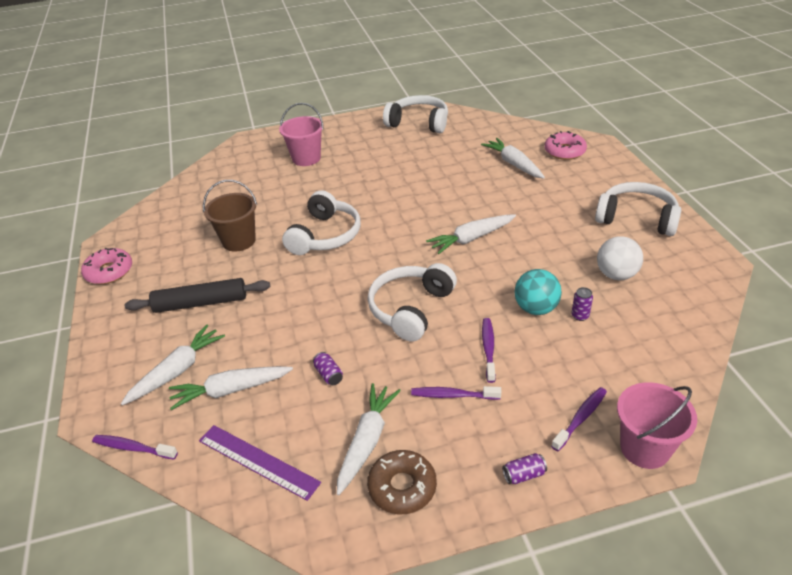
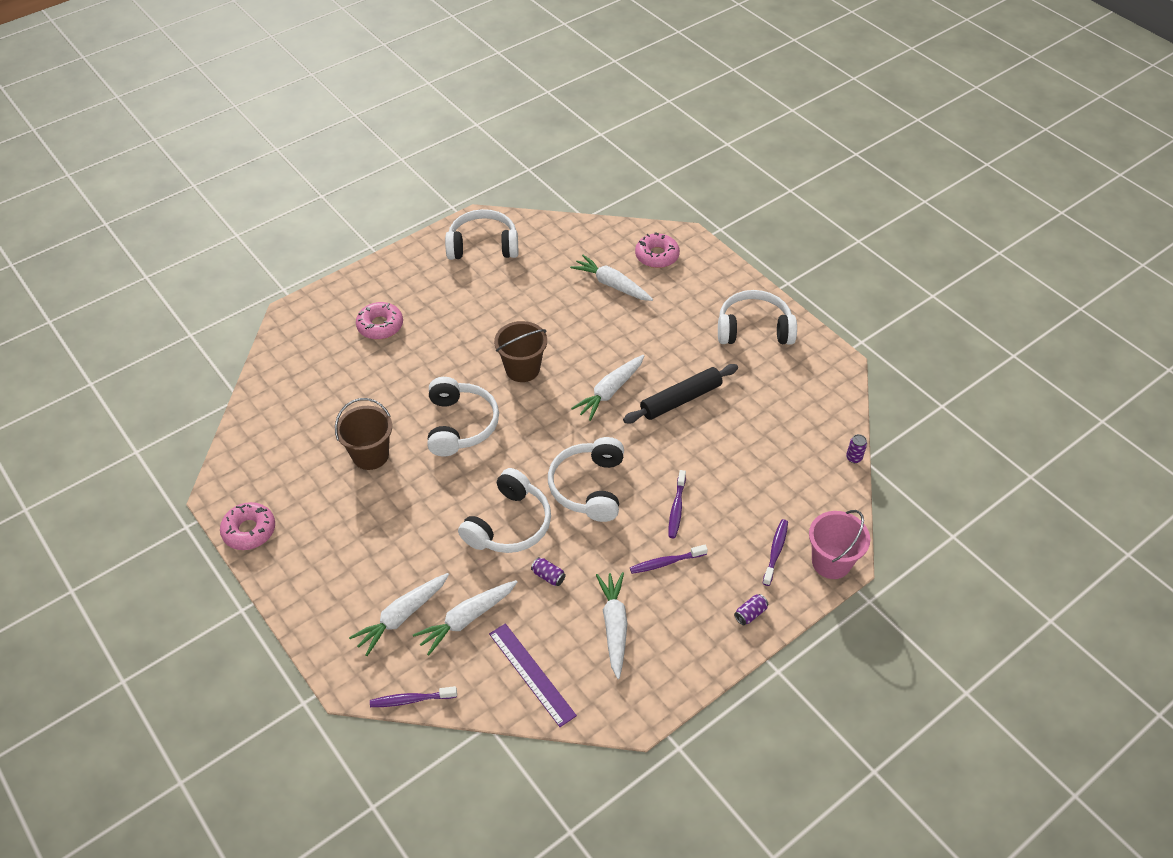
camera: 25 degrees left, 10 degrees up
white carrot [121,325,225,405] -> white carrot turned 150 degrees counterclockwise [349,573,449,656]
black rolling pin [125,278,270,313] -> black rolling pin moved to [623,364,738,424]
purple ruler [199,425,321,501] -> purple ruler turned 45 degrees clockwise [489,623,577,727]
pink bucket [279,103,324,166] -> pink donut [356,302,403,340]
brown donut [367,450,437,514] -> none
purple toothbrush [482,318,496,383] -> purple toothbrush turned 150 degrees counterclockwise [668,470,686,538]
turquoise ball [514,269,562,315] -> none
purple can [571,287,593,321] -> purple can moved to [846,434,867,463]
white ball [597,236,643,280] -> none
none -> white headphones [458,468,551,553]
none -> brown bucket [494,321,547,382]

